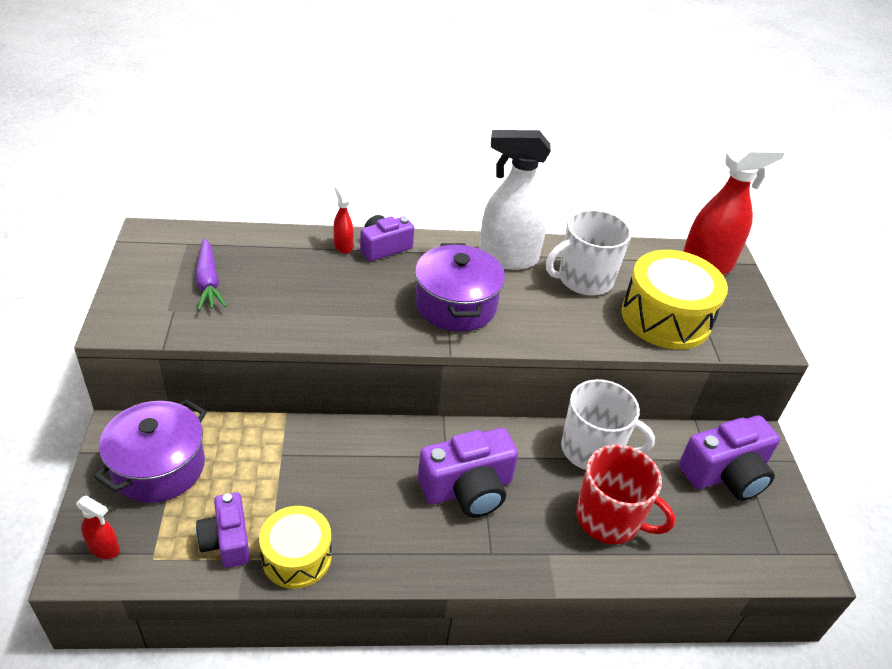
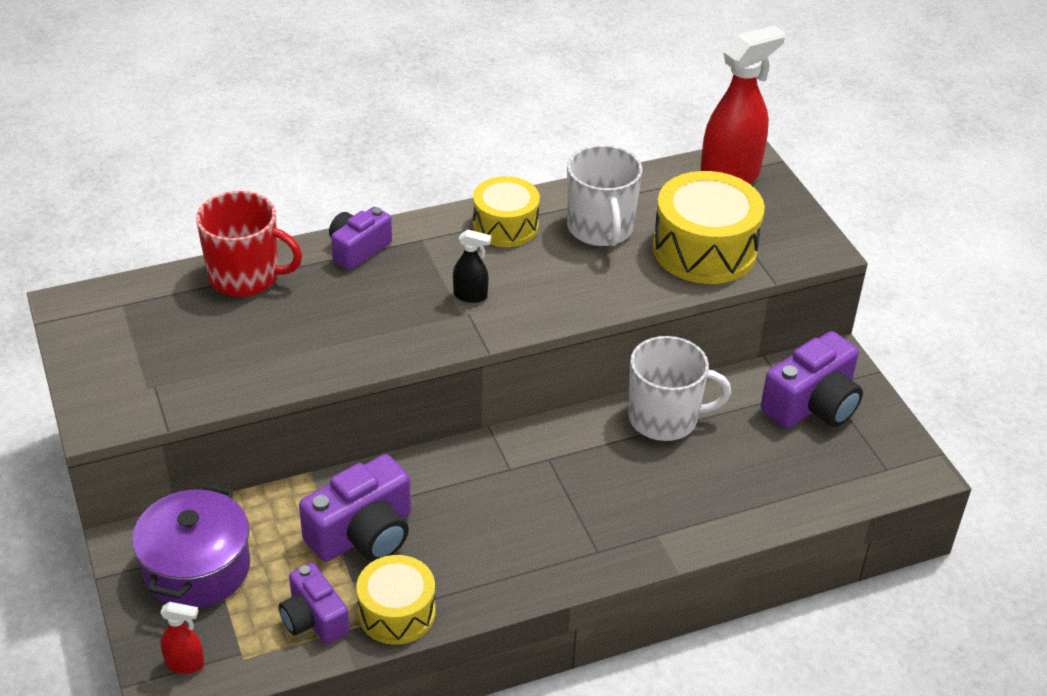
camera: 15 degrees left, 0 degrees up
purple carrot [195,238,226,310] -> none
red spray bottle [333,185,354,254] -> none
purple pot [415,243,505,332] -> black spray bottle [453,229,491,303]
purple camera [418,428,518,518] -> purple camera moved to [299,454,411,562]
white spray bottle [479,130,551,270] -> yellow drum [473,176,540,247]
white mug [546,210,632,295] -> white mug turned 60 degrees counterclockwise [567,145,643,246]
red mug [576,445,675,544] -> red mug moved to [196,191,303,297]

